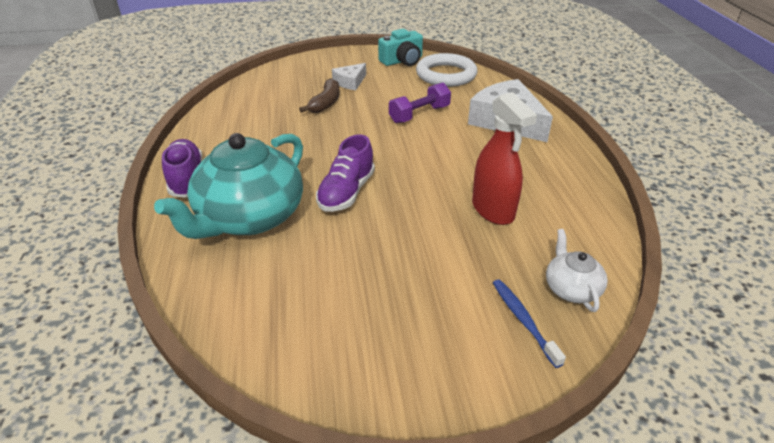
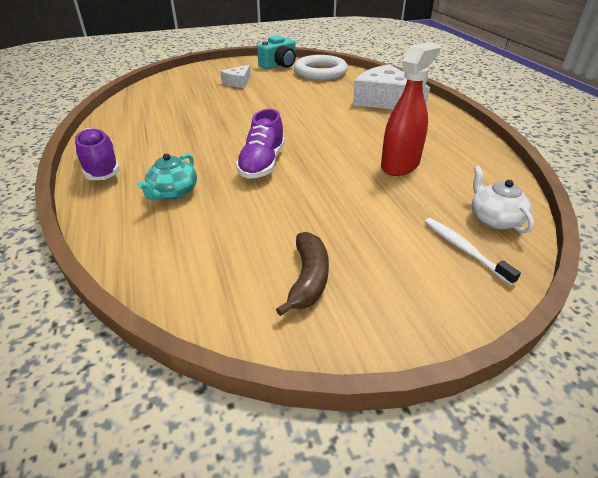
camera: 10 degrees left, 0 degrees up
turquoise teapot [154,133,303,239] -> turquoise teapot [137,153,197,200], size x0.46
brown banana [299,78,339,113] -> brown banana moved to [276,232,329,316]
purple dumbbell [389,83,451,123] -> none
red spray bottle [472,92,537,225] -> red spray bottle turned 105 degrees counterclockwise [381,42,441,176]
blue toothbrush [493,279,566,368] -> white toothbrush [424,218,521,285]

